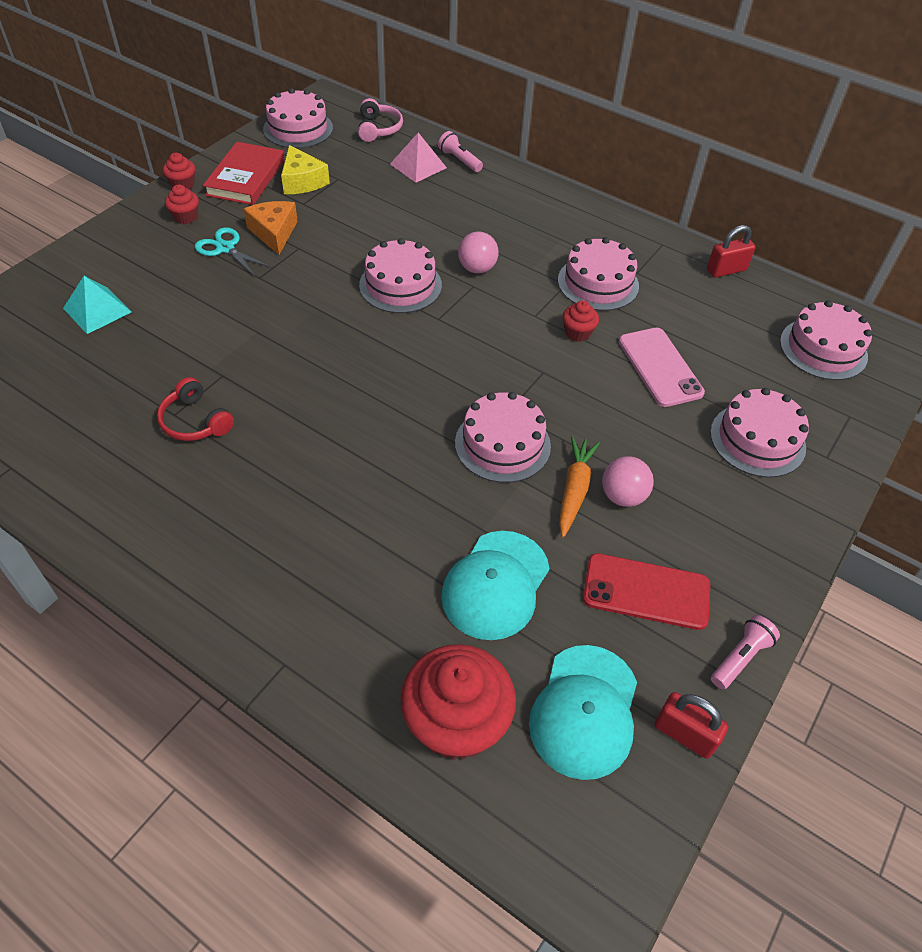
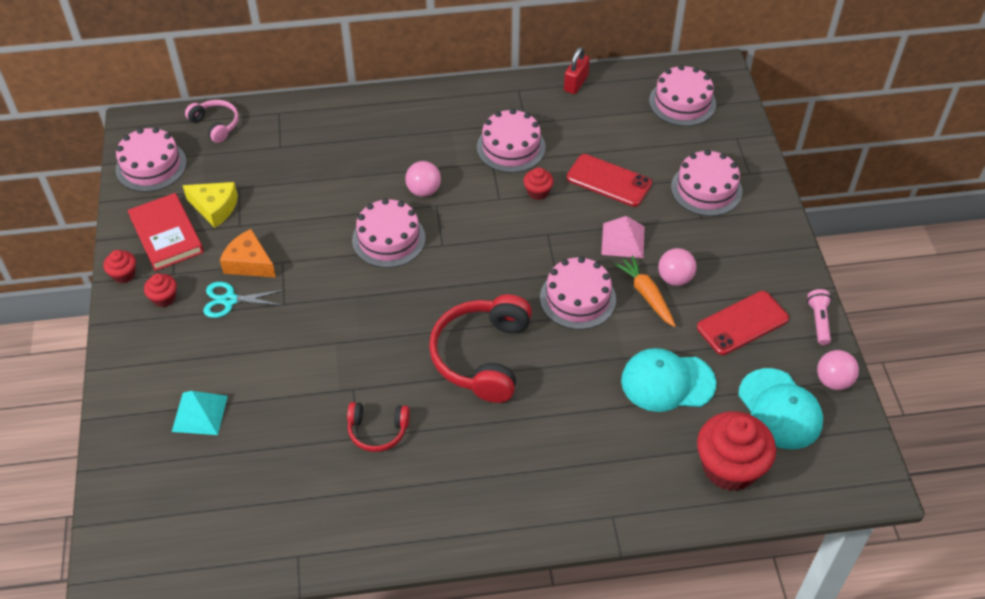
camera: 40 degrees left, 0 degrees up
pink pyramid [390,133,447,183] -> pink pyramid moved to [601,216,645,258]
pink flashlight [438,131,483,172] -> none
turquoise cap [441,531,550,640] -> turquoise cap turned 105 degrees clockwise [621,348,716,412]
pink phone [619,328,705,407] -> red phone [566,154,652,207]
red padlock [654,692,728,759] -> pink ball [817,350,859,390]
none -> red headphones [429,294,532,403]

